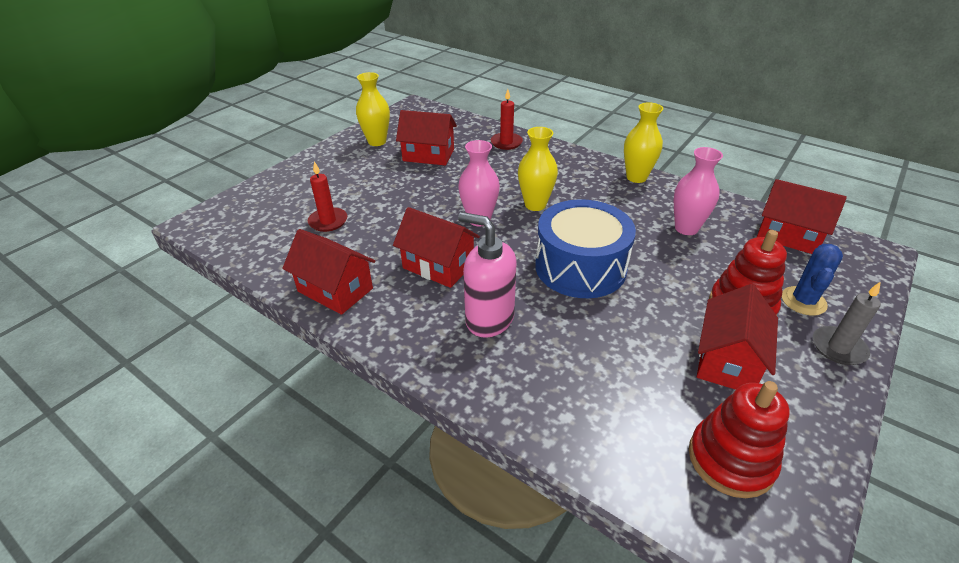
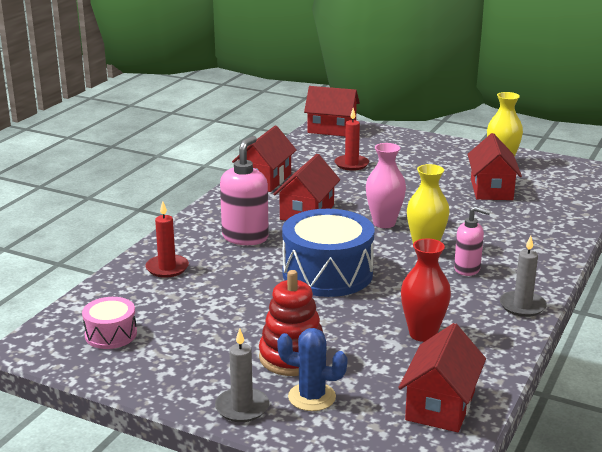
camera: 80 degrees right, 15 degrees down
red candle [491,89,523,150] -> red candle moved to [145,201,189,278]
yellow vase [624,102,663,183] -> grey candle [500,236,547,317]
pink vase [674,147,723,235] -> red vase [401,239,451,342]
red stacking toy [689,381,790,498] -> pink drum [82,297,137,349]
red house [697,284,778,390] -> red house moved to [304,86,360,136]
none -> pink soap dispenser [454,206,491,276]

